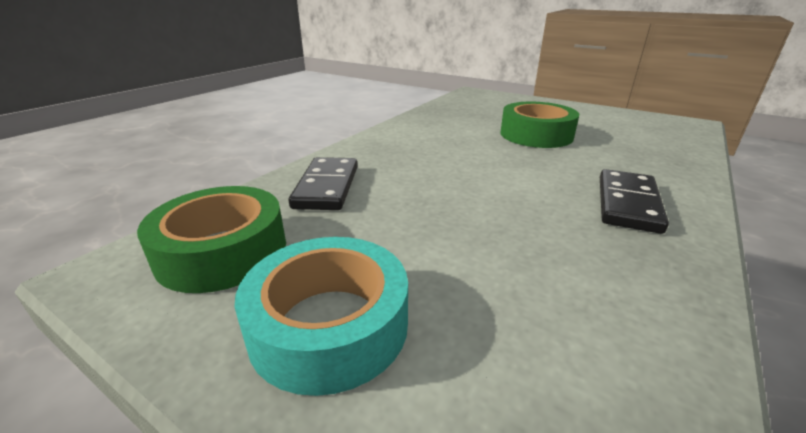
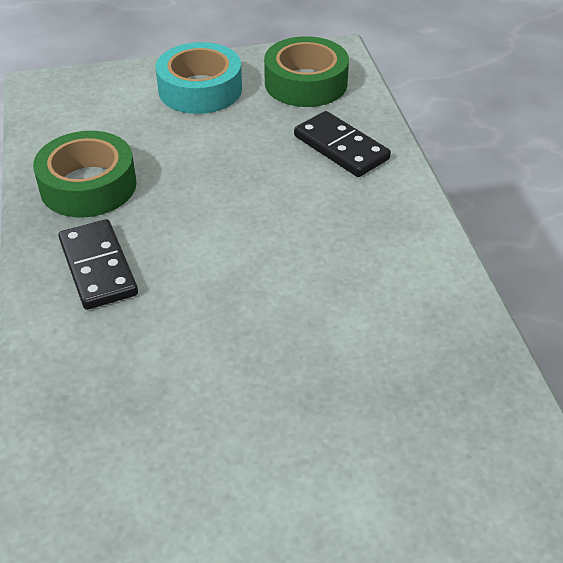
camera: 135 degrees right, 15 degrees up
green tape [501,102,579,148] -> green tape moved to [33,131,137,217]

